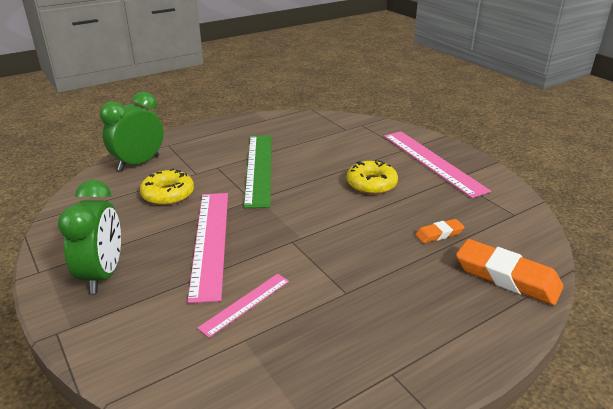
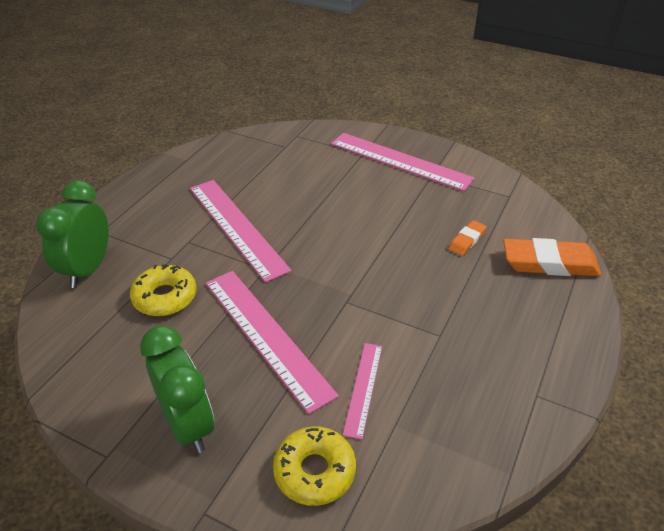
camera: 30 degrees left, 10 degrees up
green ruler [244,135,272,208] -> pink ruler [190,180,292,283]
yellow donut [347,160,398,194] -> yellow donut moved to [273,426,356,506]

